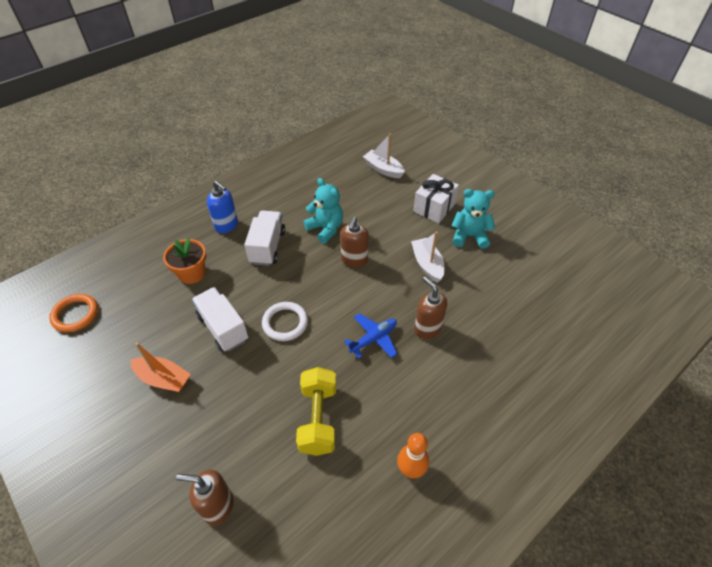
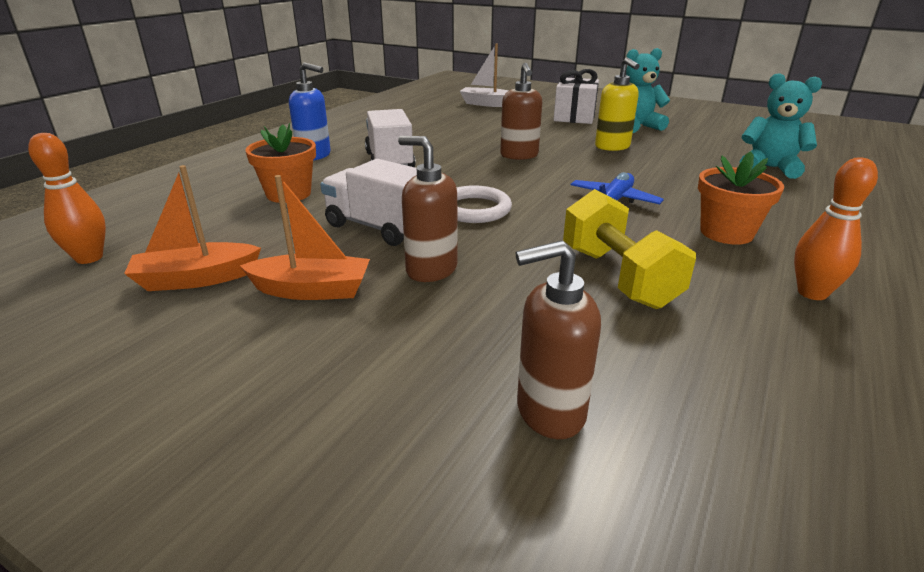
camera: 20 degrees left, 20 degrees down
orange ring [49,294,98,332] -> orange bowling pin [28,133,106,264]
turquoise teddy bear [303,178,343,244] -> turquoise teddy bear moved to [740,73,822,179]
white boat [411,231,445,283] -> yellow soap dispenser [595,57,640,151]
brown soap dispenser [414,276,447,339] -> brown soap dispenser moved to [398,136,458,282]
none -> orange boat [124,165,261,291]
none -> orange flower pot [698,151,784,245]

